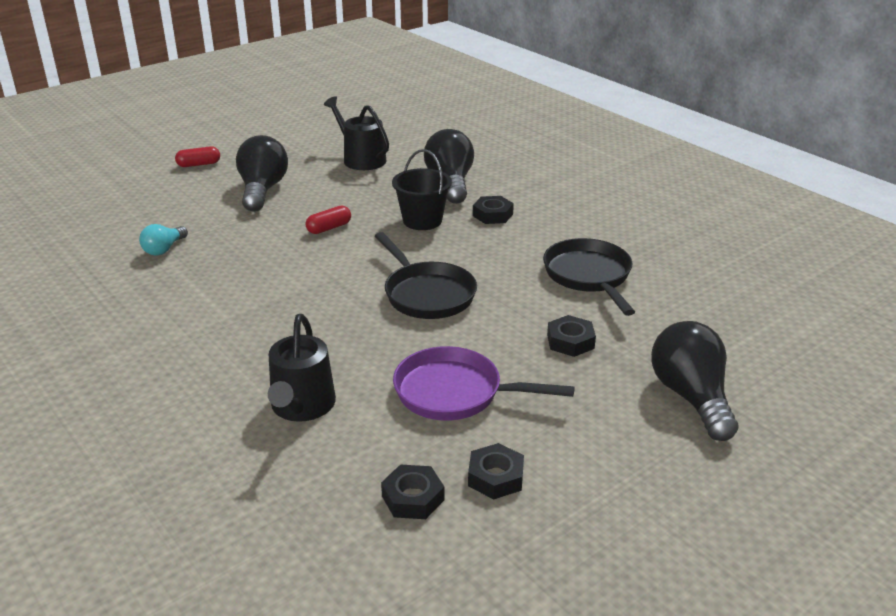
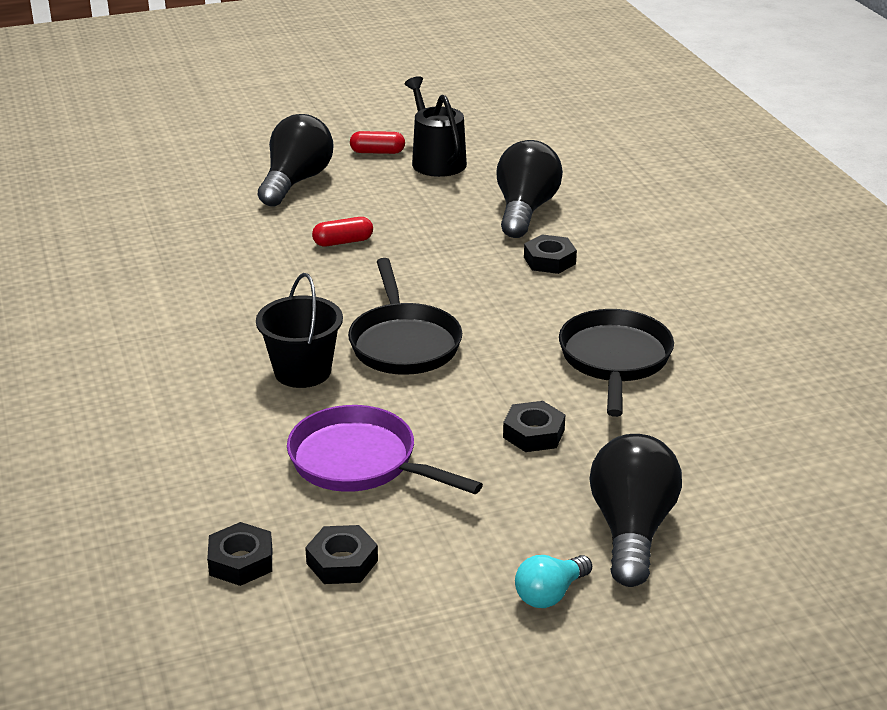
camera: 20 degrees right, 0 degrees up
turquoise light bulb [139,224,188,256] -> turquoise light bulb moved to [515,555,592,608]
red capsule [175,146,220,167] -> red capsule moved to [350,131,405,154]
black watering can [268,314,336,422] -> none
black bucket [392,149,452,230] -> black bucket moved to [256,273,343,388]

